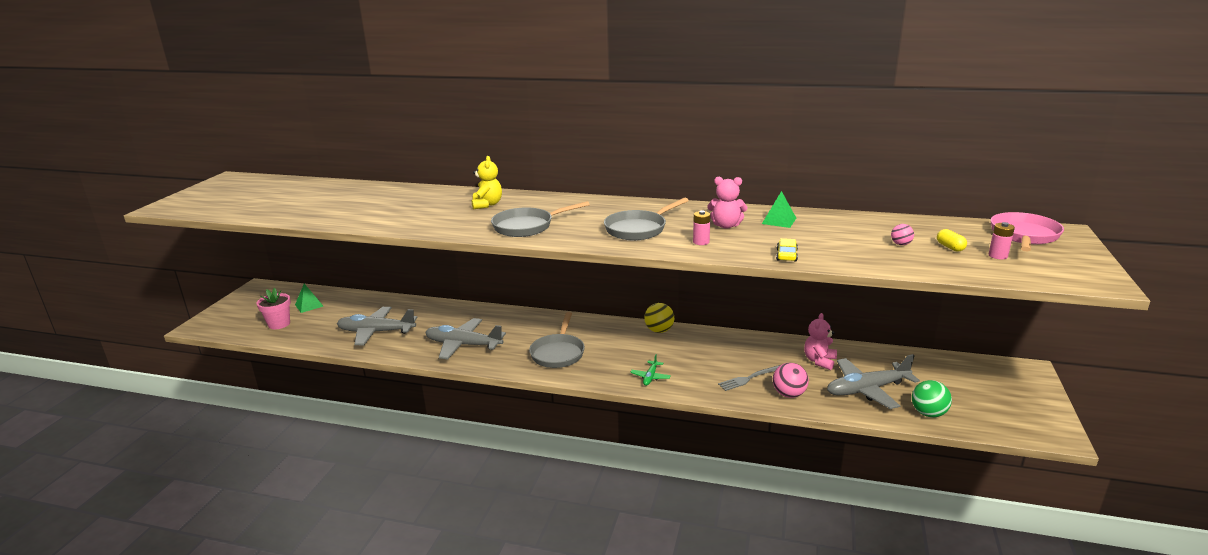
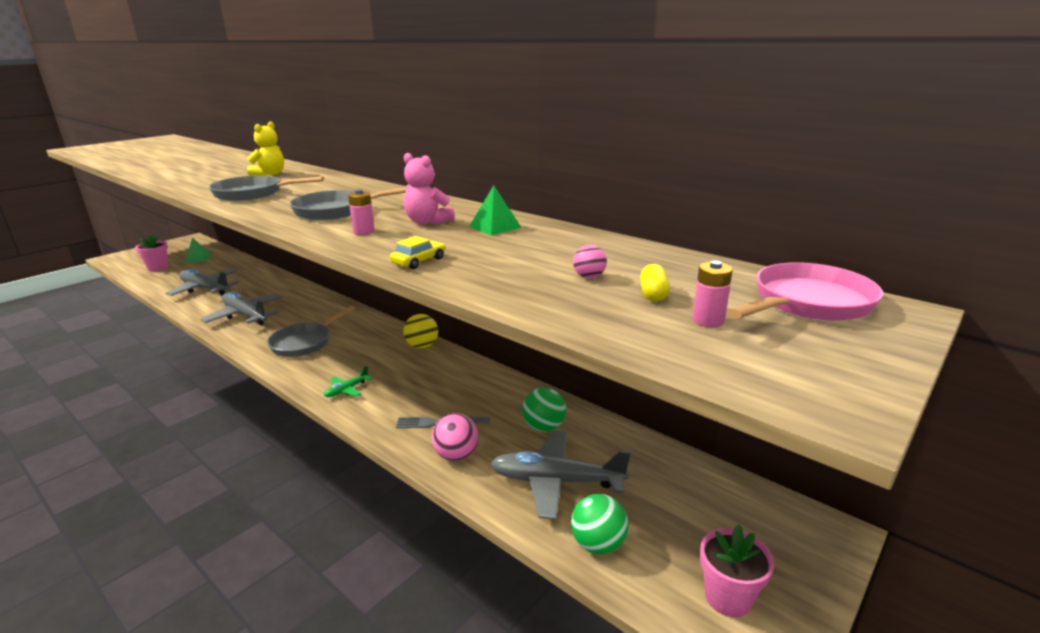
camera: 25 degrees right, 0 degrees up
pink teddy bear [804,313,837,370] -> green ball [522,387,566,432]
none -> pink flower pot [700,525,774,617]

